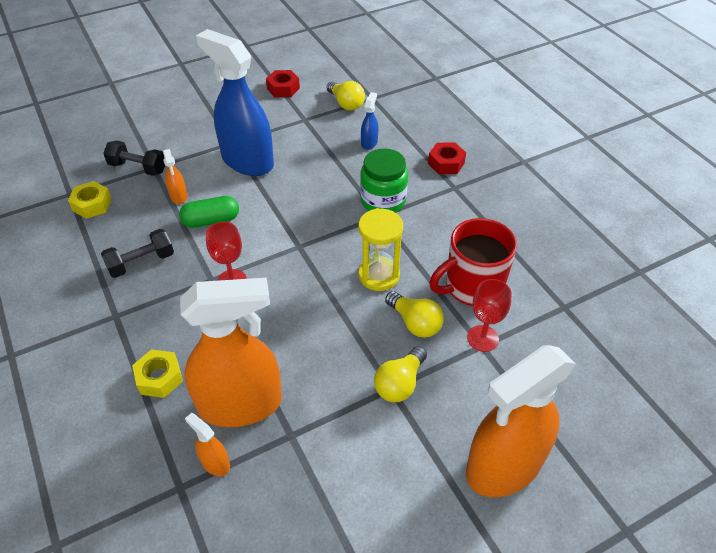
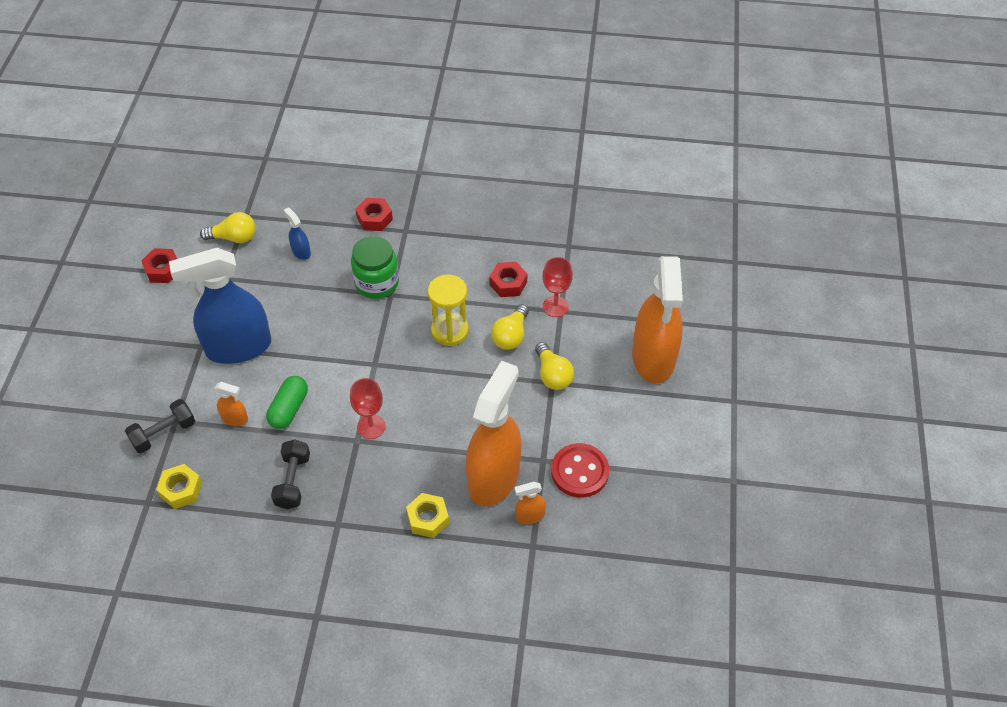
camera: 55 degrees left, 5 degrees up
yellow light bulb [385,291,444,338] -> yellow light bulb turned 120 degrees clockwise [491,304,529,350]
red mug [429,218,517,306] -> red nut [489,262,528,297]
none -> red button [551,443,609,498]

